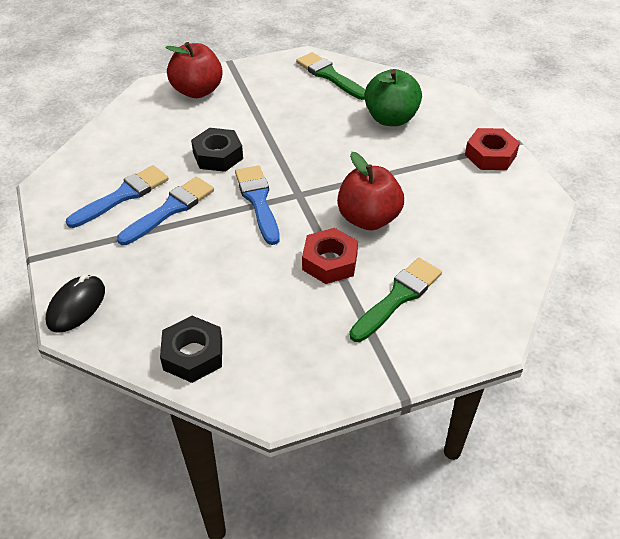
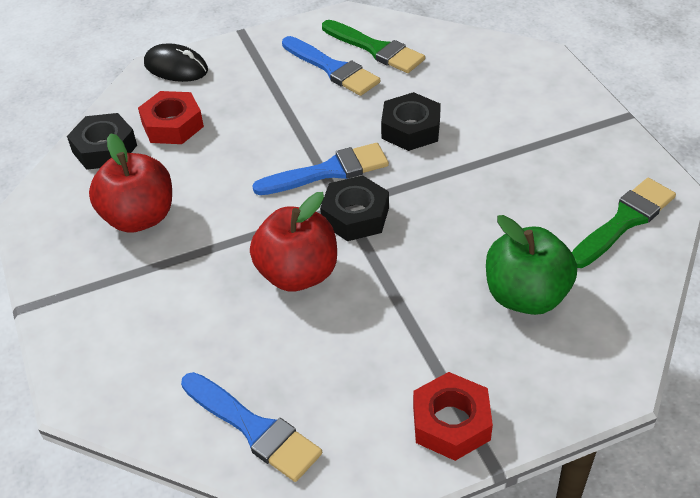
camera: 90 degrees right, 0 degrees up
blue brush [117,177,214,245] -> blue brush moved to [181,372,322,482]
red apple [165,42,223,98] -> red apple moved to [89,133,172,233]
red nut [302,228,358,284] -> red nut moved to [138,91,204,144]
green brush [349,258,442,342] -> green brush moved to [322,20,425,73]
none -> black nut [320,175,389,241]

